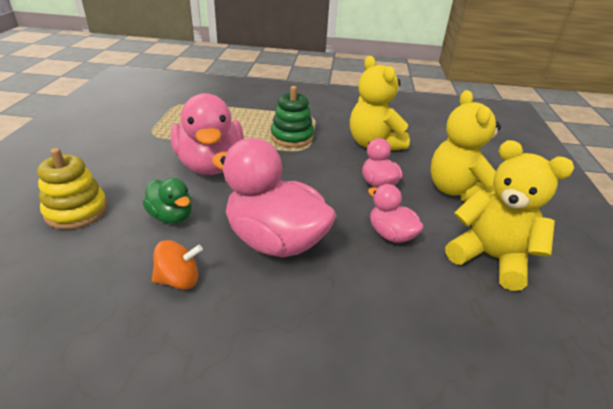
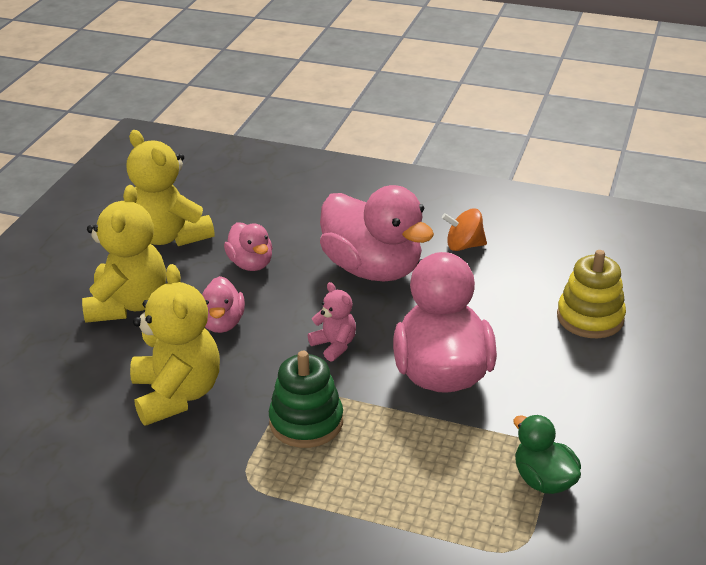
camera: 165 degrees left, 0 degrees up
green duck [143,178,192,224] -> green duck moved to [513,415,581,494]
none -> pink teddy bear [308,282,356,361]

